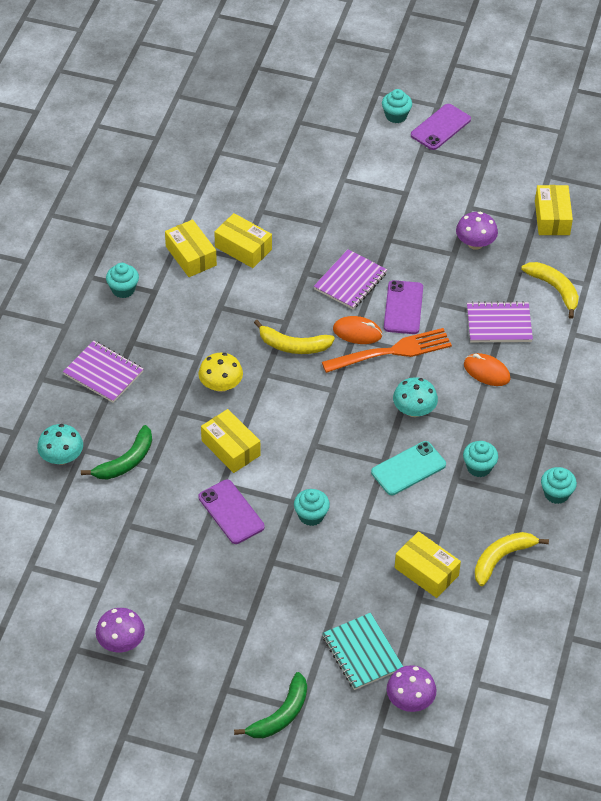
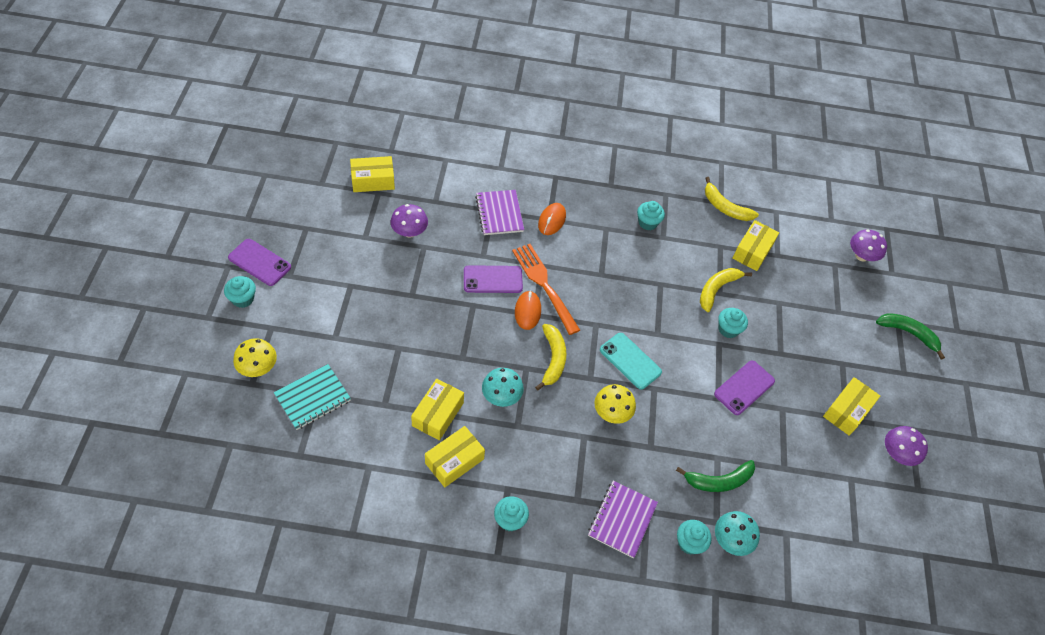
camera: 105 degrees left, 5 degrees up
green banana [81,425,152,480] -> green banana turned 135 degrees clockwise [676,460,755,492]
yellow box [201,409,260,473] -> yellow box moved to [823,377,880,436]
purple notebook [314,249,387,310] -> none
turquoise notebook [322,613,403,690] -> turquoise notebook moved to [274,364,351,430]
turquoise phone [371,441,446,495] -> turquoise phone moved to [600,333,662,390]
turquoise mushroom [393,377,438,417] -> turquoise mushroom moved to [482,368,524,407]
yellow banana [521,262,579,319] -> yellow banana moved to [700,268,752,312]
turquoise cupcake [541,467,577,504] -> turquoise cupcake moved to [677,520,712,555]
none -> yellow mushroom [233,338,277,377]

